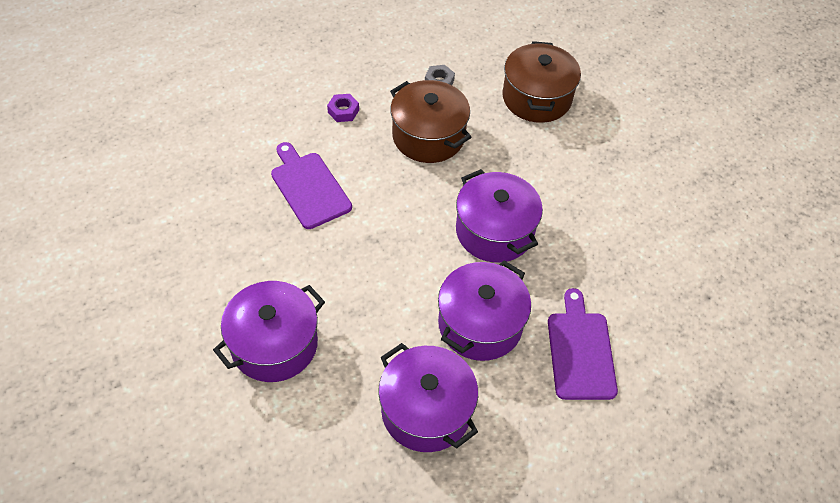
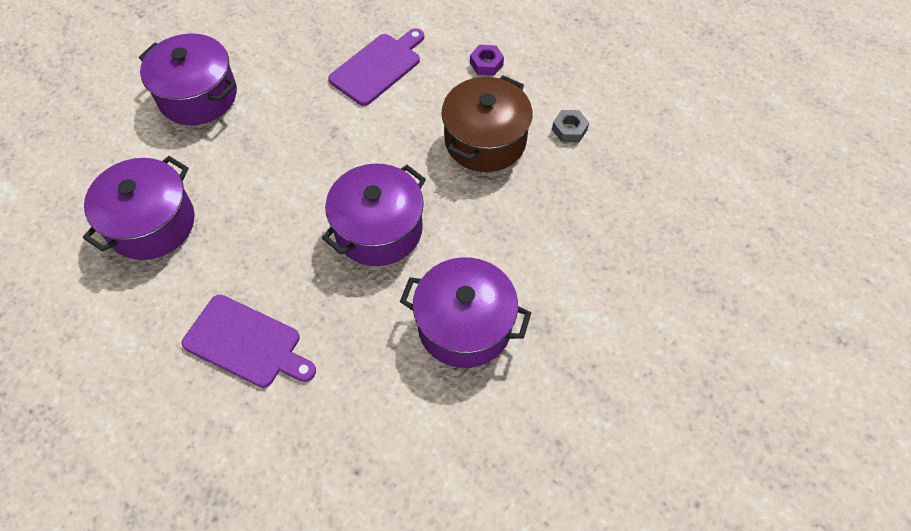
camera: 75 degrees right, 5 degrees up
purple pot [438,260,531,361] -> purple pot moved to [400,257,531,368]
brown pot [502,41,581,123] -> none
purple cutting board [548,288,618,400] -> purple cutting board turned 45 degrees clockwise [182,295,316,388]

